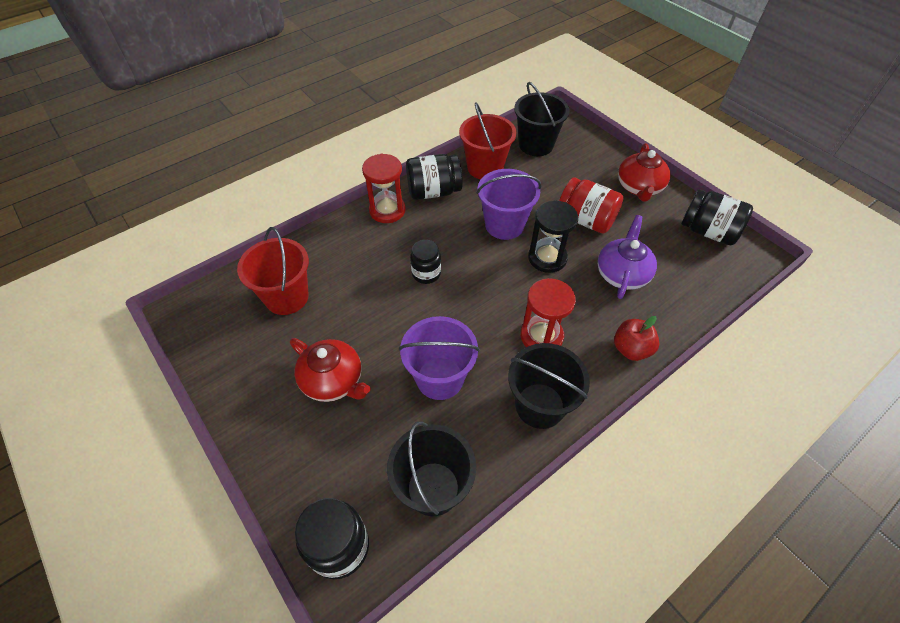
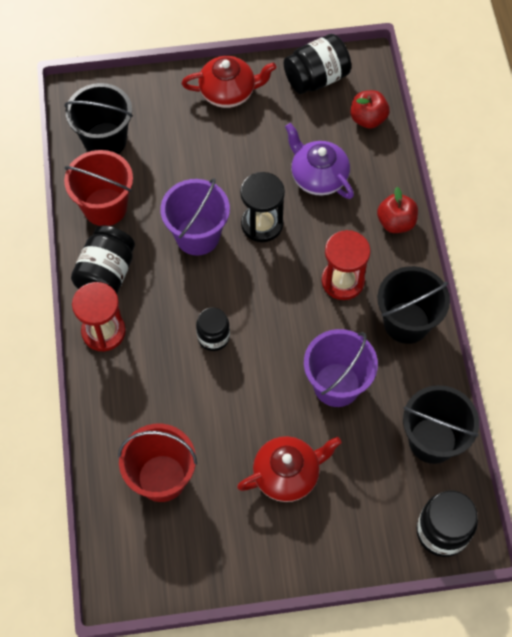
camera: 60 degrees left, 10 degrees up
red jar [559,177,623,234] -> none
red teapot [618,143,671,202] -> red teapot turned 45 degrees counterclockwise [182,56,276,108]
none -> red apple [351,90,390,129]

